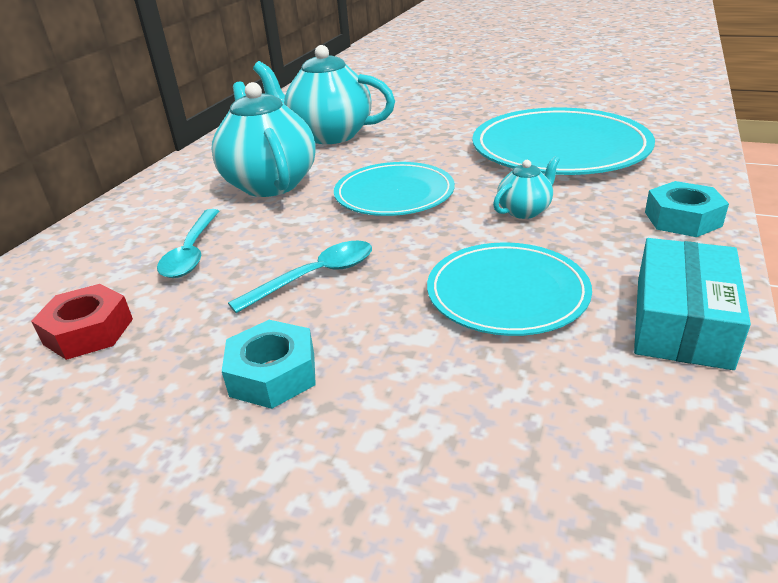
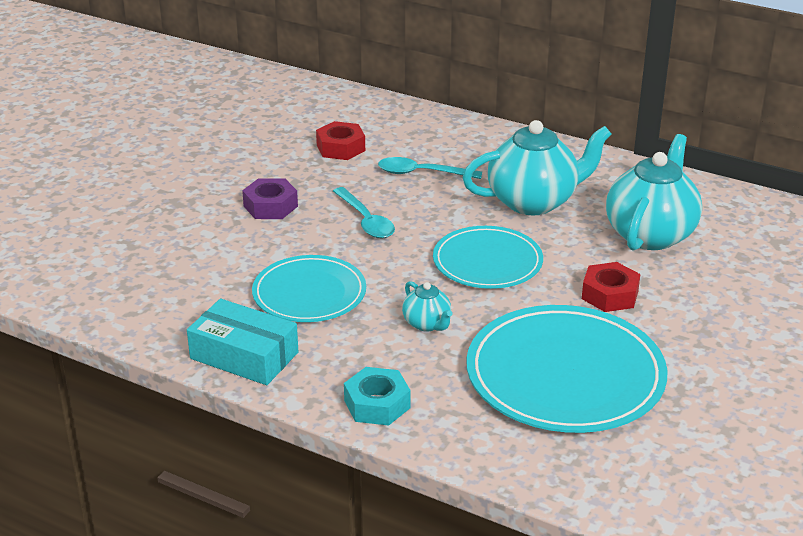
camera: 95 degrees right, 0 degrees up
turquoise nut [222,320,316,409] -> purple nut [242,178,298,219]
none -> red nut [582,262,641,312]

